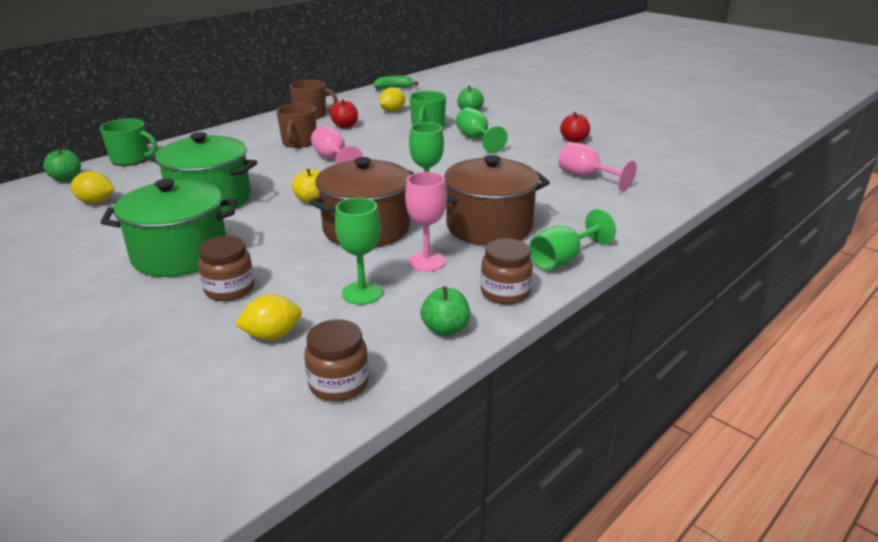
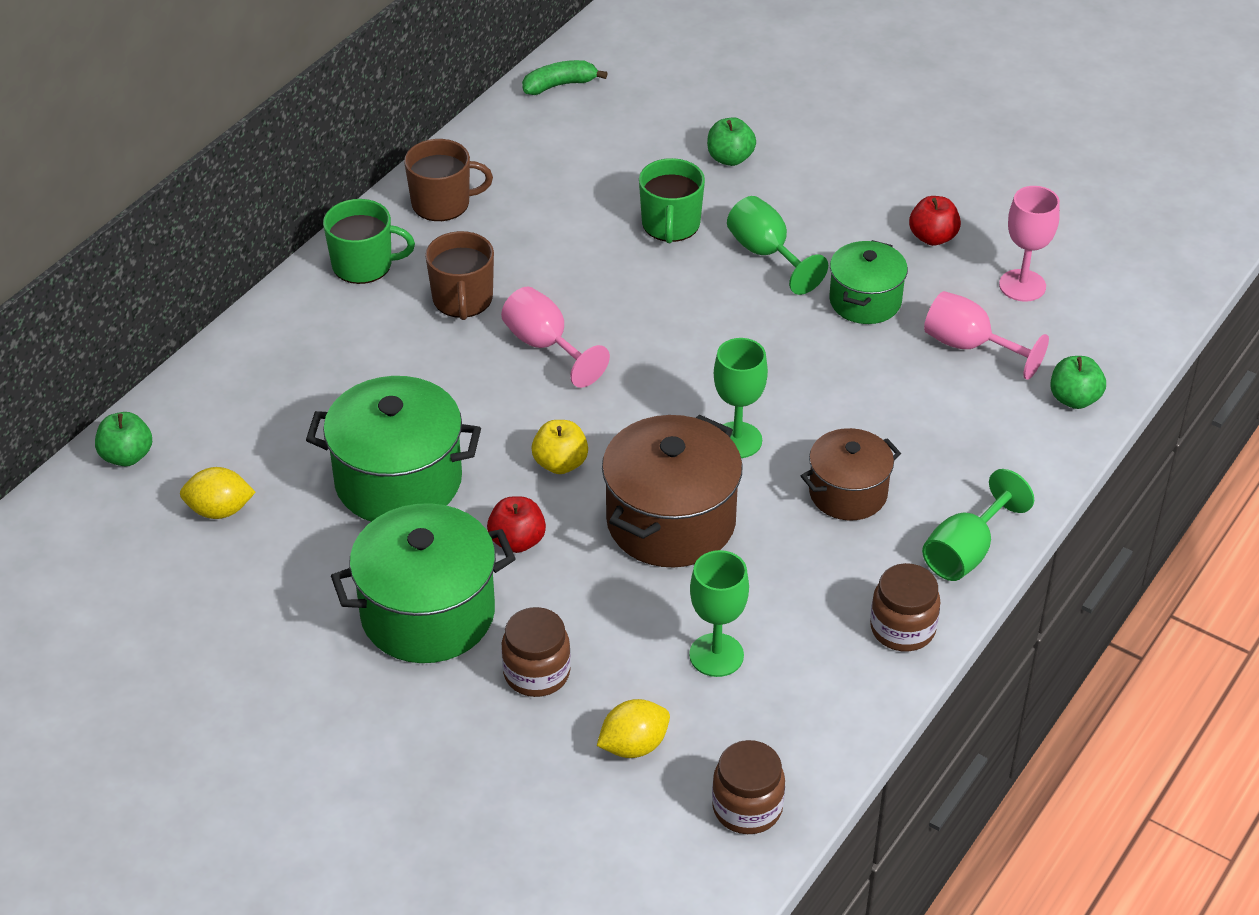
camera: 10 degrees left, 15 degrees up
green mug [100,119,157,166] -> green mug moved to [323,199,415,284]
red apple [330,99,358,128] -> red apple moved to [487,496,546,553]
yellow lemon [379,87,405,112] -> none
pink goblet [405,172,447,272] -> pink goblet moved to [999,186,1060,302]
green apple [420,286,470,336] -> green apple moved to [1051,356,1106,409]
brown pot [444,155,550,246] -> brown pot [801,428,901,520], size x0.62
none -> green pot [829,240,908,324]

